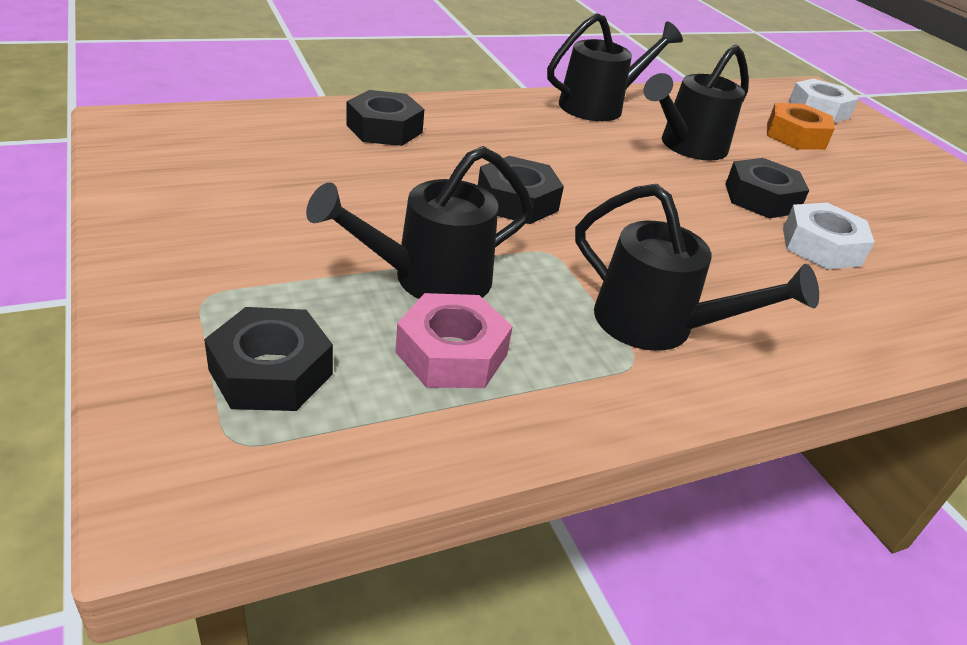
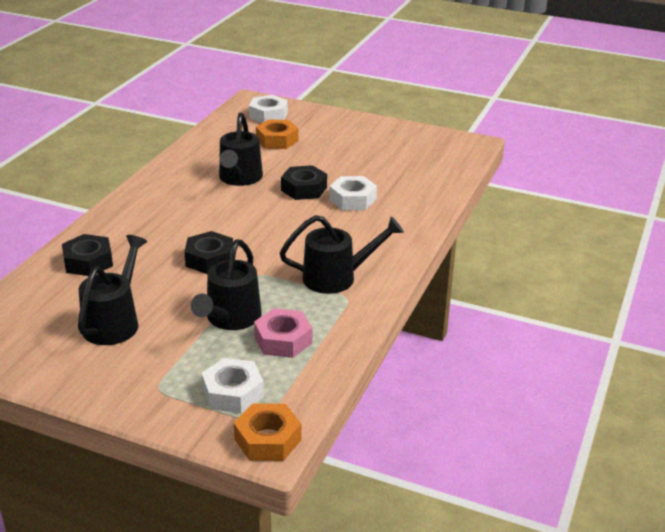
camera: 40 degrees left, 5 degrees down
black nut [204,307,333,411] -> white nut [201,358,264,413]
black watering can [547,13,683,121] -> black watering can moved to [78,235,147,345]
none -> orange nut [234,403,302,461]

